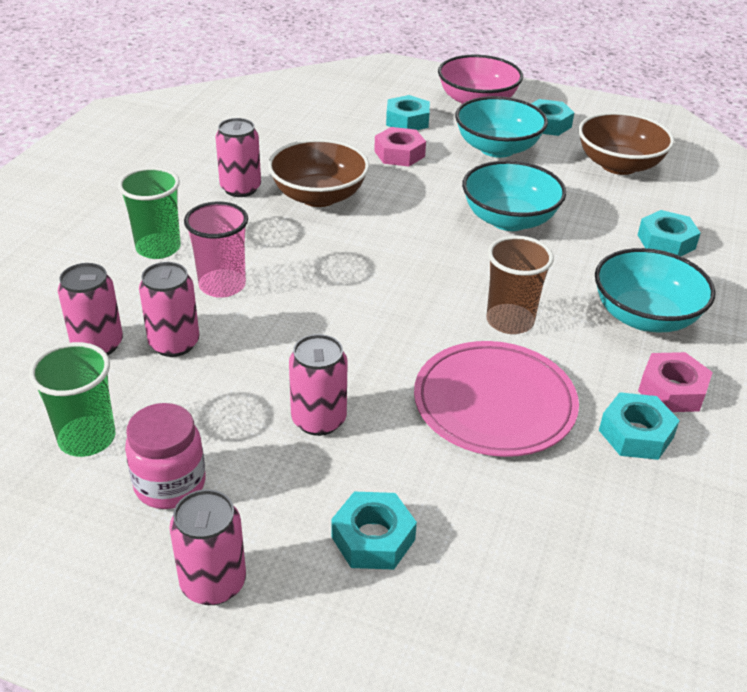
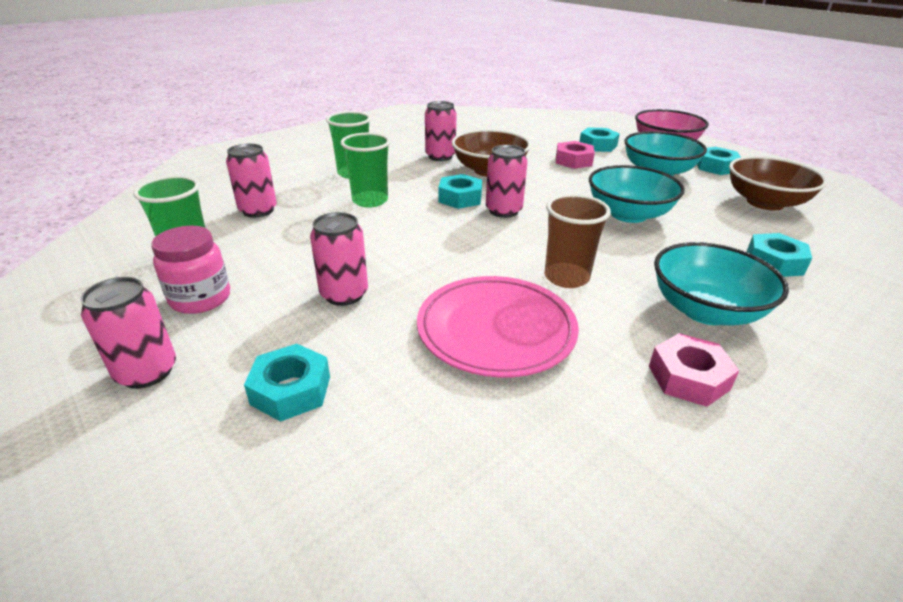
camera: 30 degrees right, 5 degrees down
pink can [139,262,199,357] -> pink can moved to [486,145,528,218]
pink cup [184,201,248,298] -> green cup [340,133,390,208]
turquoise nut [599,392,680,460] -> turquoise nut moved to [438,174,482,209]

